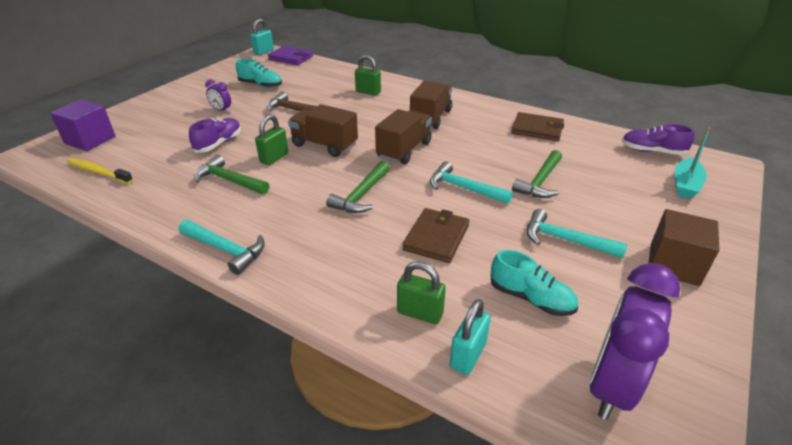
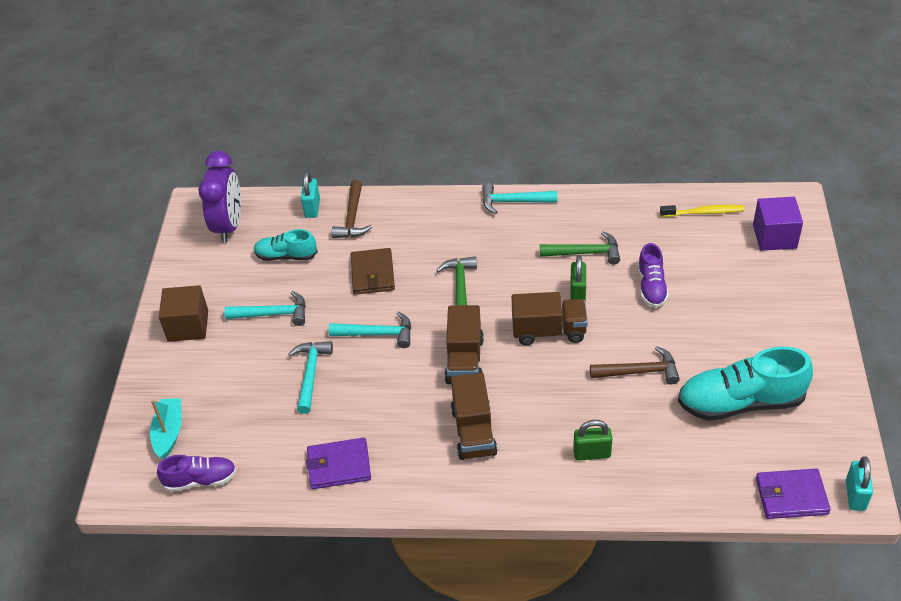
camera: 155 degrees right, 10 degrees up
purple clock [205,79,231,112] -> none
turquoise shoe [236,59,282,88] -> turquoise shoe [678,346,813,421], size x1.77
green padlock [397,261,446,324] -> brown hammer [332,180,372,238]
brown wallet [511,112,564,141] -> purple wallet [306,438,371,489]
green hammer [512,150,562,198] -> turquoise hammer [288,341,333,414]

